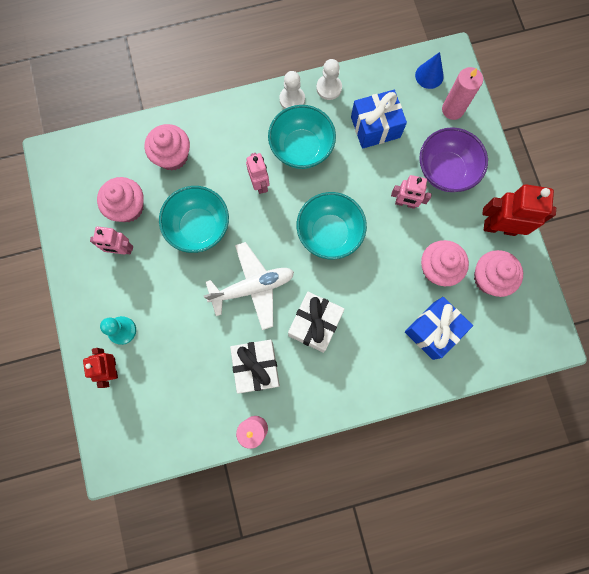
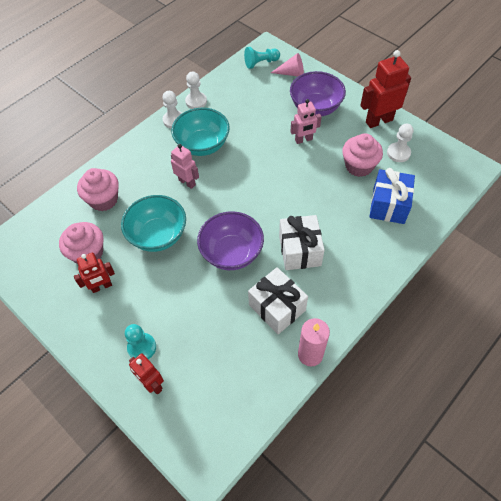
camera: 30 degrees left, 20 degrees down
pink robot [90,227,133,255] -> red robot [74,253,115,293]
white plane [204,242,294,330] -> purple bowl [197,211,264,270]
turquoise bowl [297,192,367,259] -> none
blue gift [351,90,407,149] -> none
blue cone [415,52,444,89] -> turquoise pawn [244,47,280,69]
pink candle [442,67,483,120] -> pink cone [271,53,304,76]
pink cupcake [474,250,523,297] -> white pawn [387,124,413,162]

